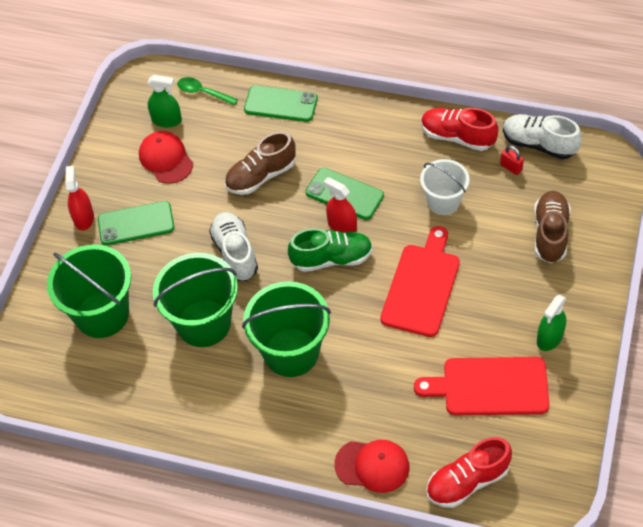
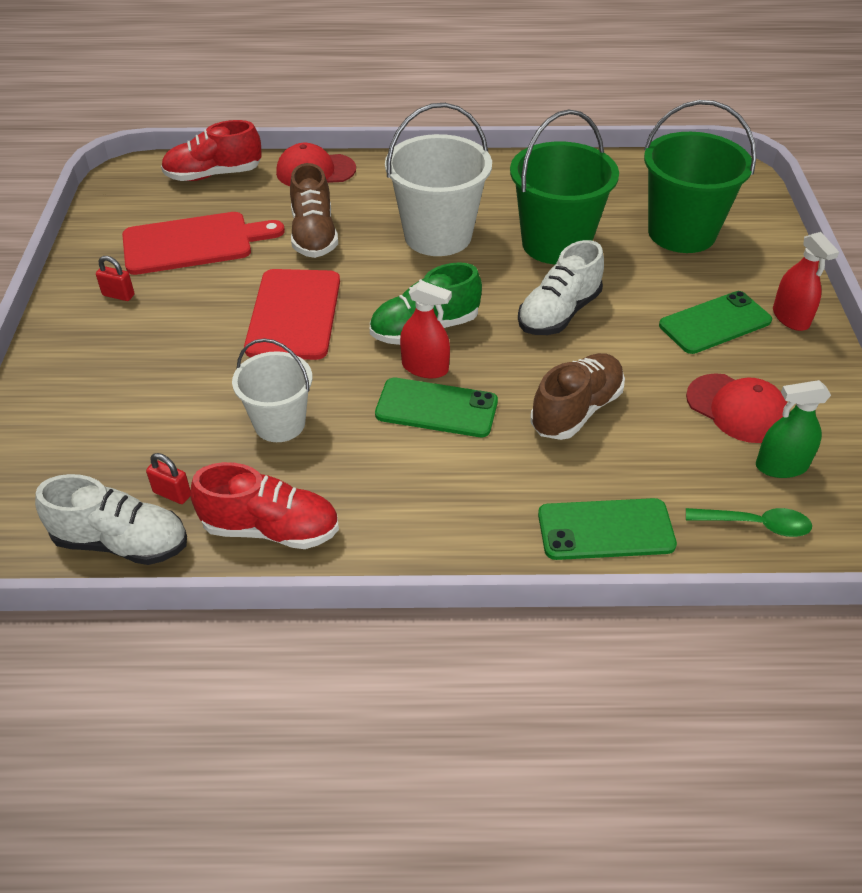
camera: 160 degrees right, 10 degrees down
white shoe [209,212,258,281] -> white shoe turned 75 degrees clockwise [518,240,604,335]
green bucket [242,281,331,377] -> white bucket [385,103,492,256]
red shoe [426,437,512,508] -> red shoe turned 150 degrees counterclockwise [161,120,262,181]
brown shoe [534,191,570,263] -> brown shoe moved to [290,163,338,258]
green spray bottle [537,295,566,351] -> red padlock [96,256,135,301]

